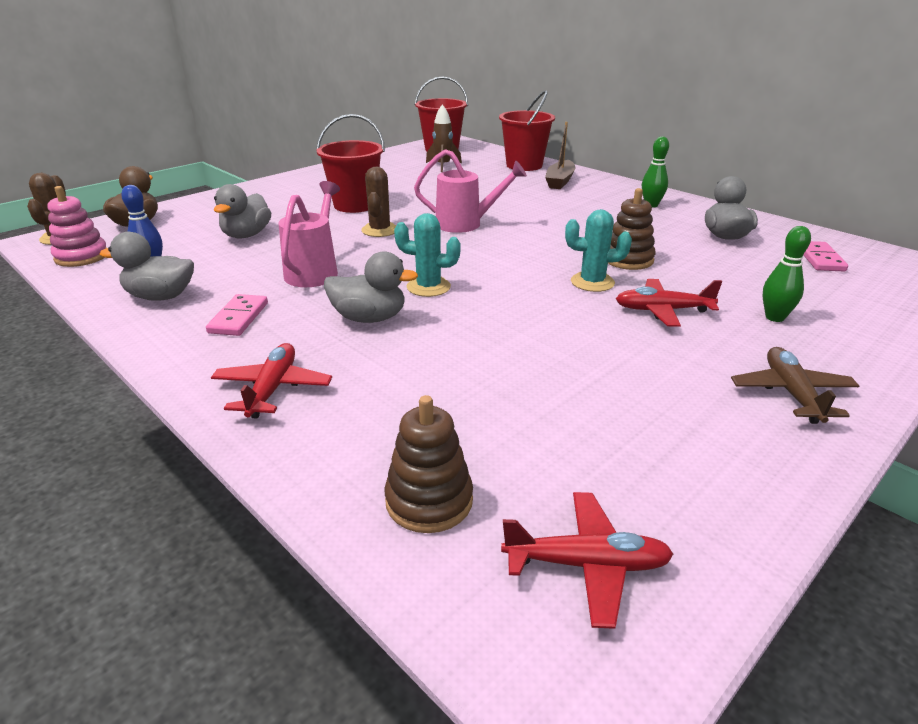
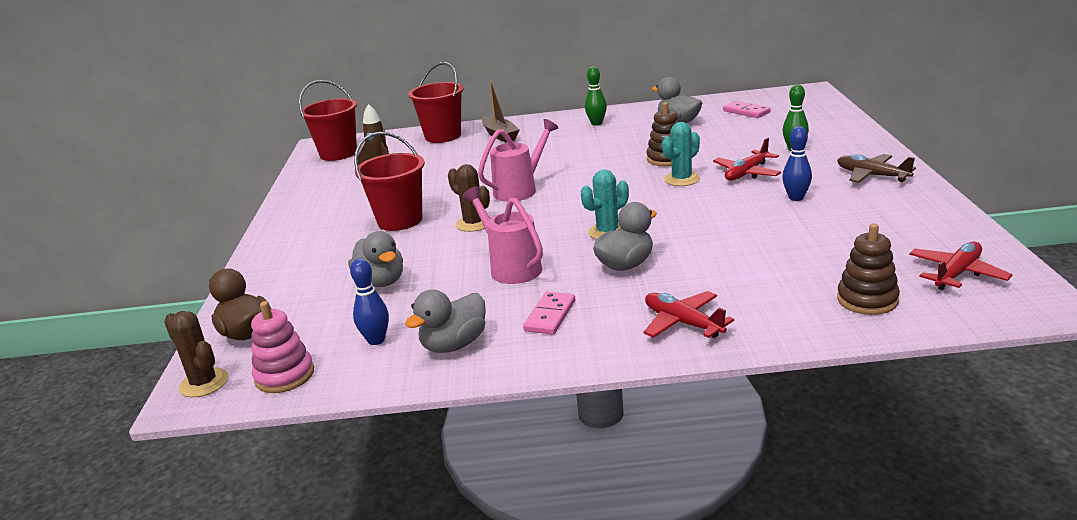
camera: 45 degrees left, 5 degrees down
pink domino [206,294,268,336] -> pink domino turned 60 degrees clockwise [523,292,575,335]
none -> blue bowling pin [782,126,812,201]

